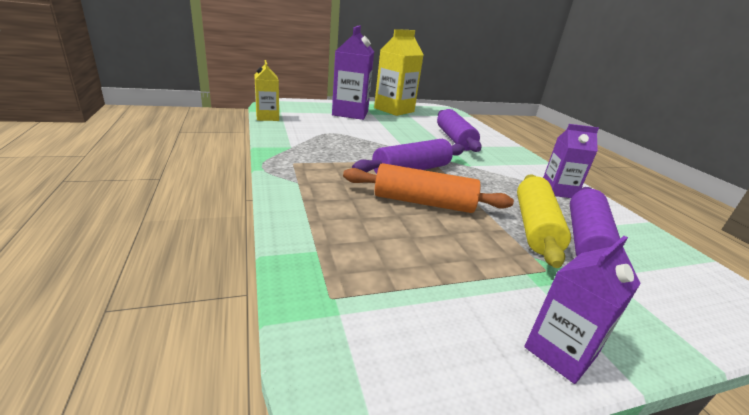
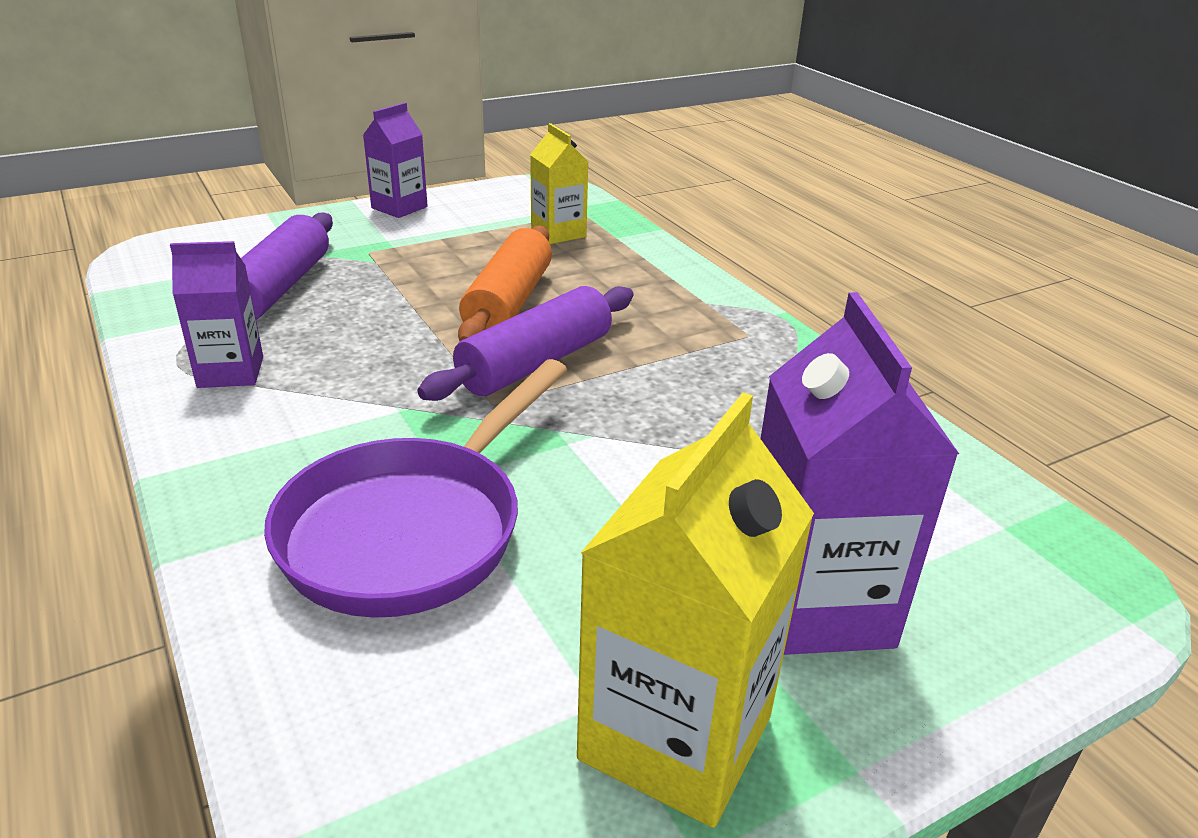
camera: 170 degrees right, 5 degrees up
yellow carton [254,60,279,121] -> yellow carton moved to [530,123,588,244]
orange rolling pin [343,163,514,213] -> orange rolling pin turned 75 degrees counterclockwise [458,225,552,341]
purple rolling pin [437,109,482,152] -> purple pan [264,359,567,618]
yellow rolling pin [517,174,571,268] -> none

